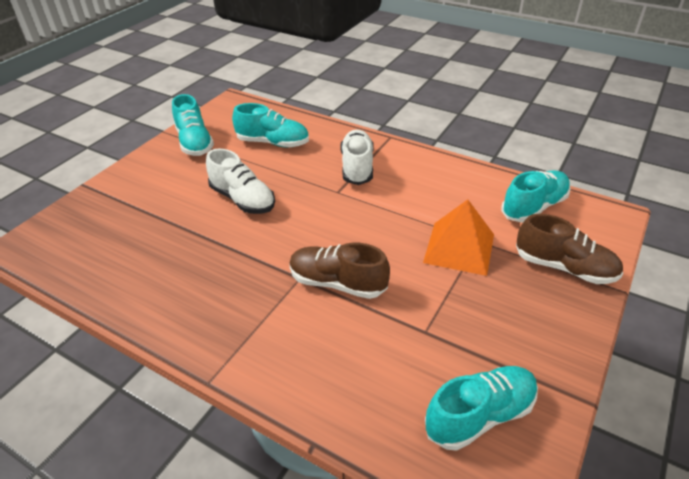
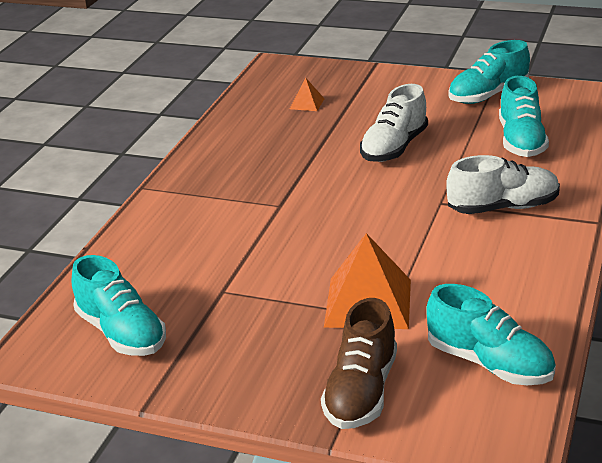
camera: 80 degrees right, 10 degrees down
brown shoe [289,243,390,299] -> none
none -> orange pyramid [290,77,325,111]

